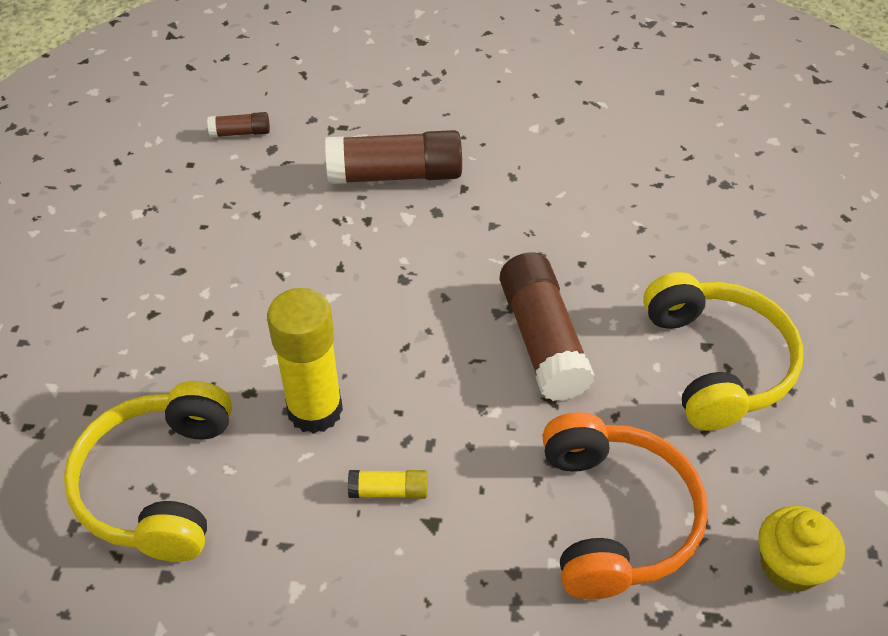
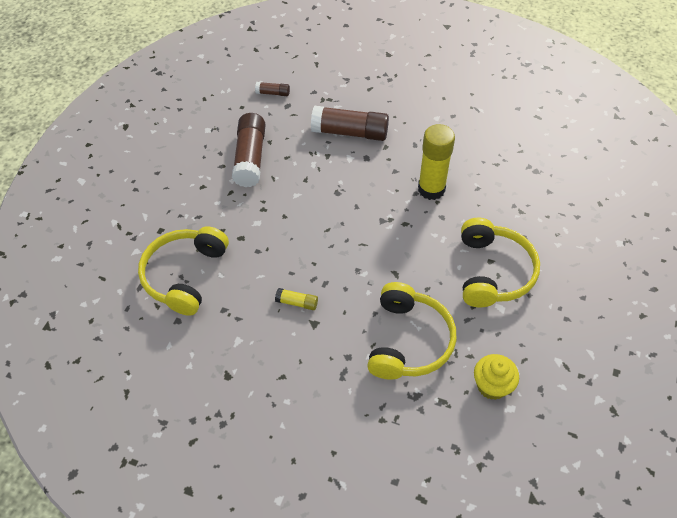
camera: 15 degrees right, 5 degrees up
yellow glue stick [267,288,343,434] -> yellow glue stick moved to [418,124,455,200]
brown glue stick [500,252,595,401] -> brown glue stick moved to [232,113,266,187]
orange headphones [542,412,708,599] -> yellow headphones [367,282,457,380]

